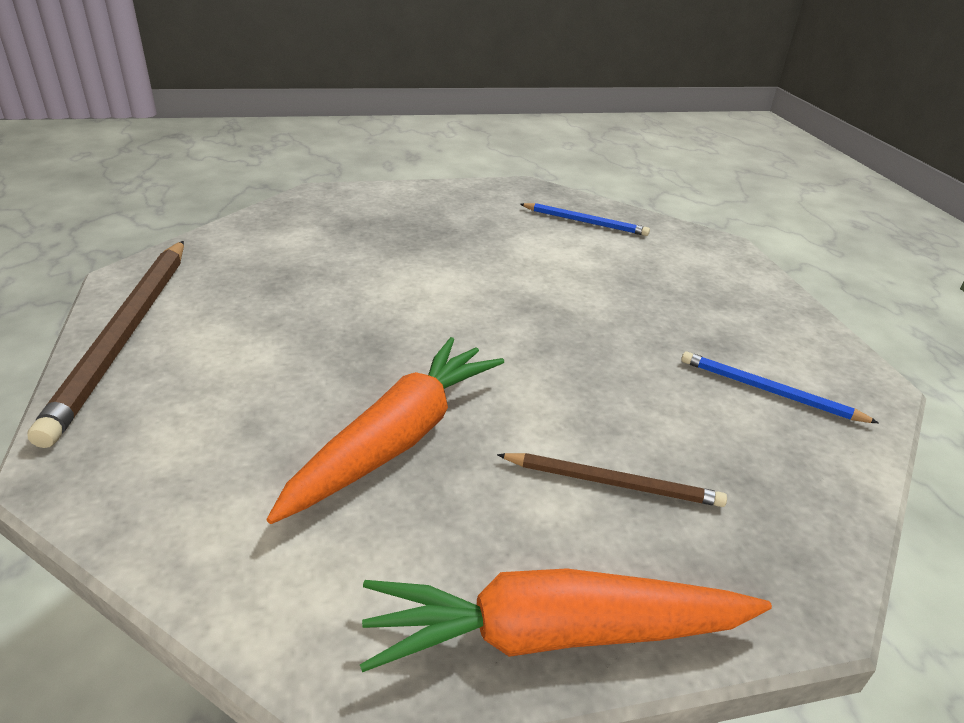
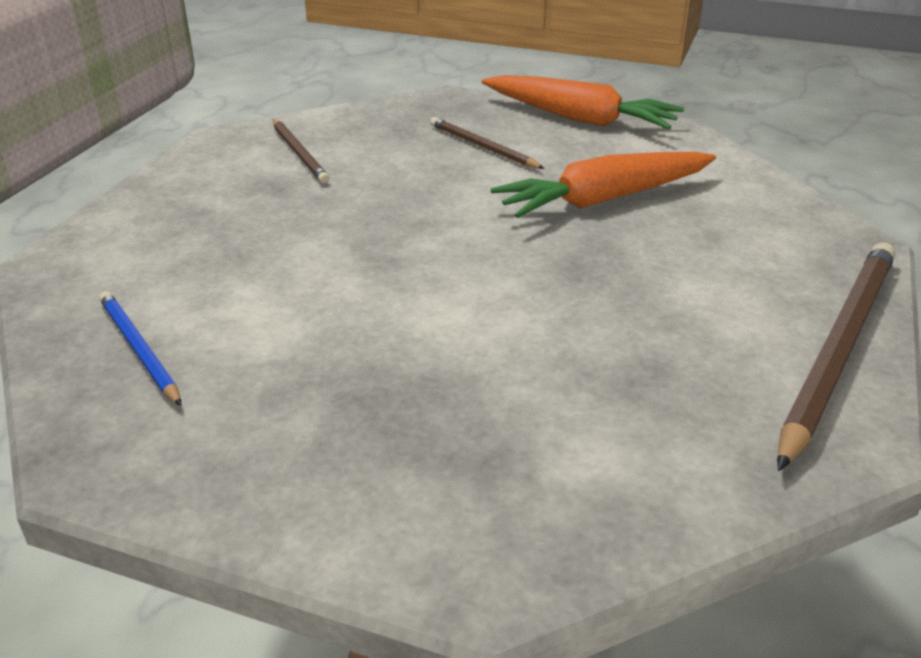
camera: 145 degrees left, 0 degrees up
blue pencil [681,351,879,423] -> brown pencil [273,119,330,183]

